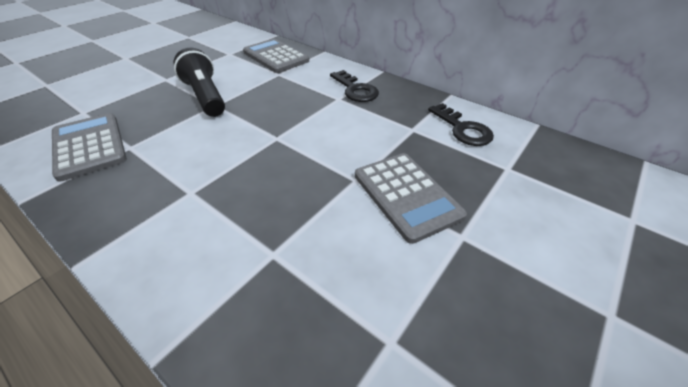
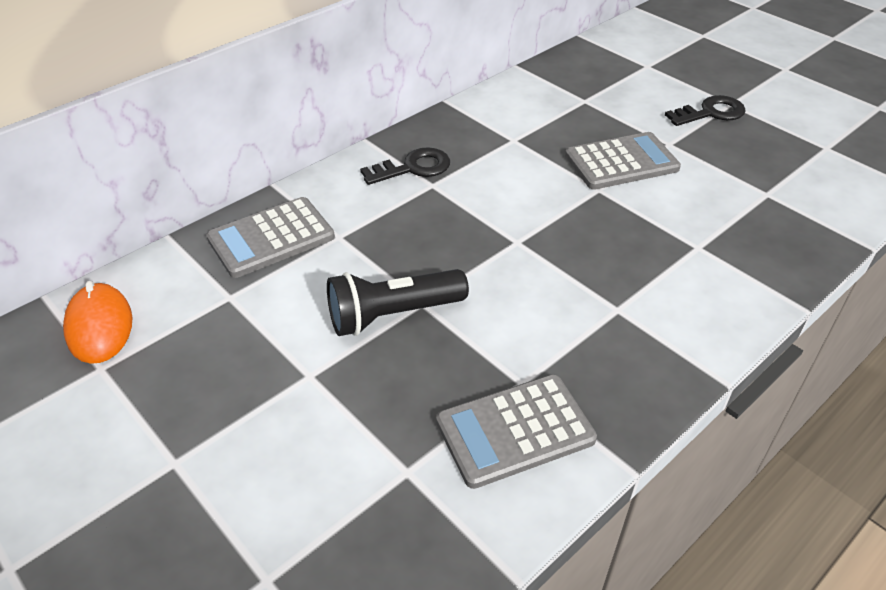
camera: 80 degrees left, 0 degrees up
black key [428,103,494,146] -> black key moved to [665,95,746,126]
none -> orange mouse [63,281,133,364]

